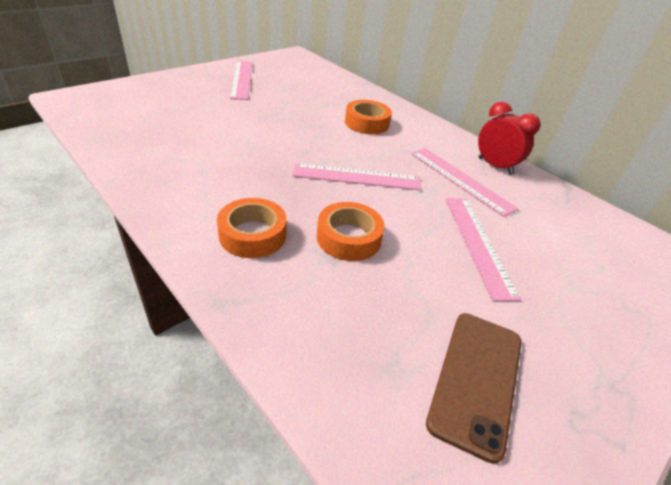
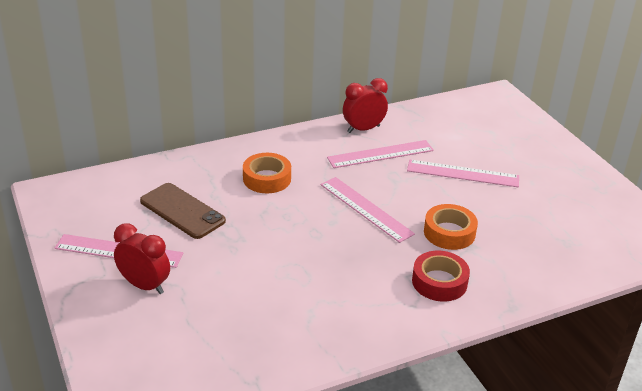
camera: 70 degrees left, 5 degrees down
orange tape [217,198,287,258] -> red tape [412,251,470,302]
pink ruler [292,163,421,190] -> pink ruler turned 60 degrees counterclockwise [321,177,415,243]
brown phone [426,313,522,464] -> brown phone moved to [140,183,226,239]
none -> red clock [114,223,170,294]

